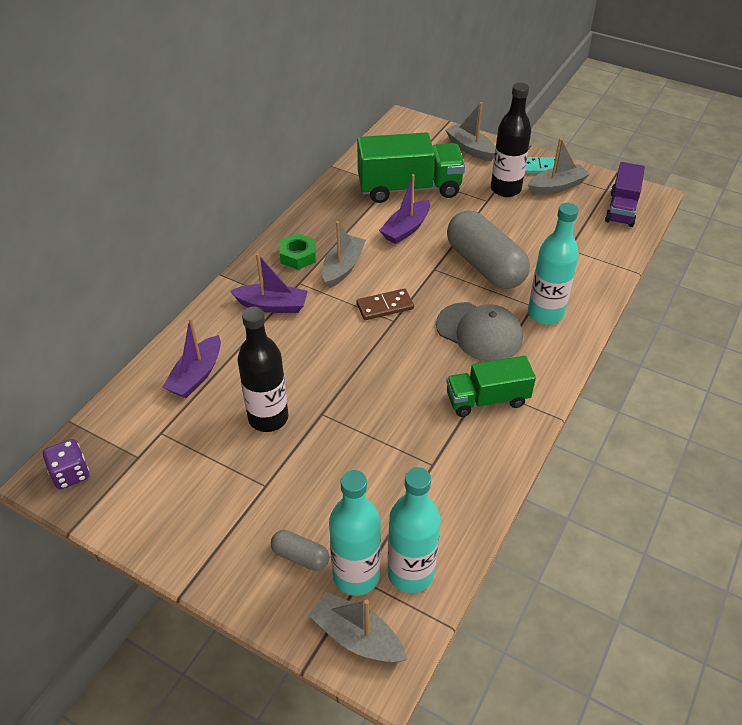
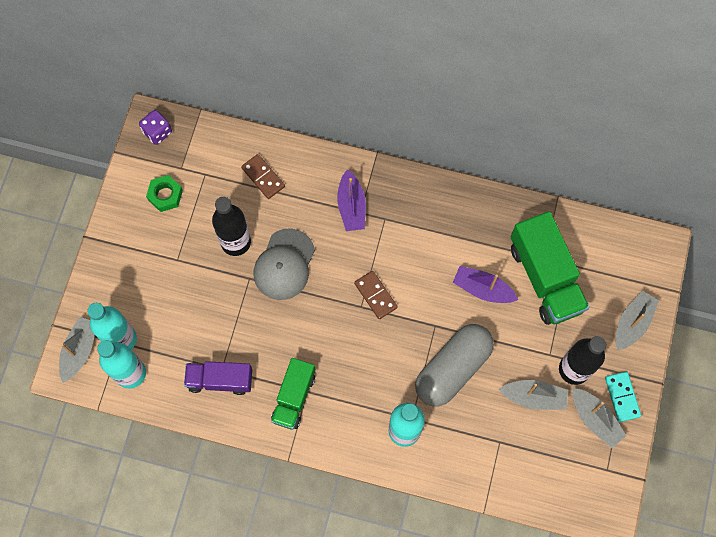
camera: 75 degrees right, 25 degrees up
purple boat [163,318,221,398] -> brown domino [241,154,285,199]
grey capsule [271,530,329,571] -> none
green nut [280,233,316,270] -> green nut moved to [146,175,183,212]
grey boat [322,221,366,288] -> grey boat moved to [499,380,568,410]
grey cap [436,302,523,361] -> grey cap moved to [254,228,315,300]
green truck [446,356,536,417] -> green truck turned 135 degrees counterclockwise [271,358,315,430]
purple truck [605,162,645,227] -> purple truck moved to [184,361,252,395]

